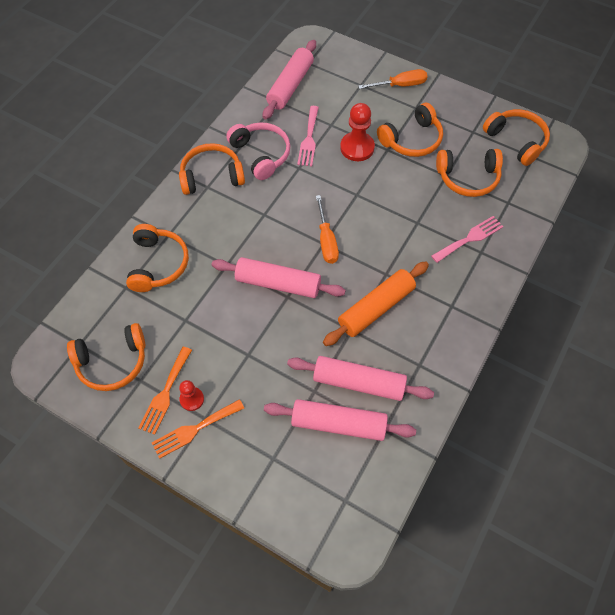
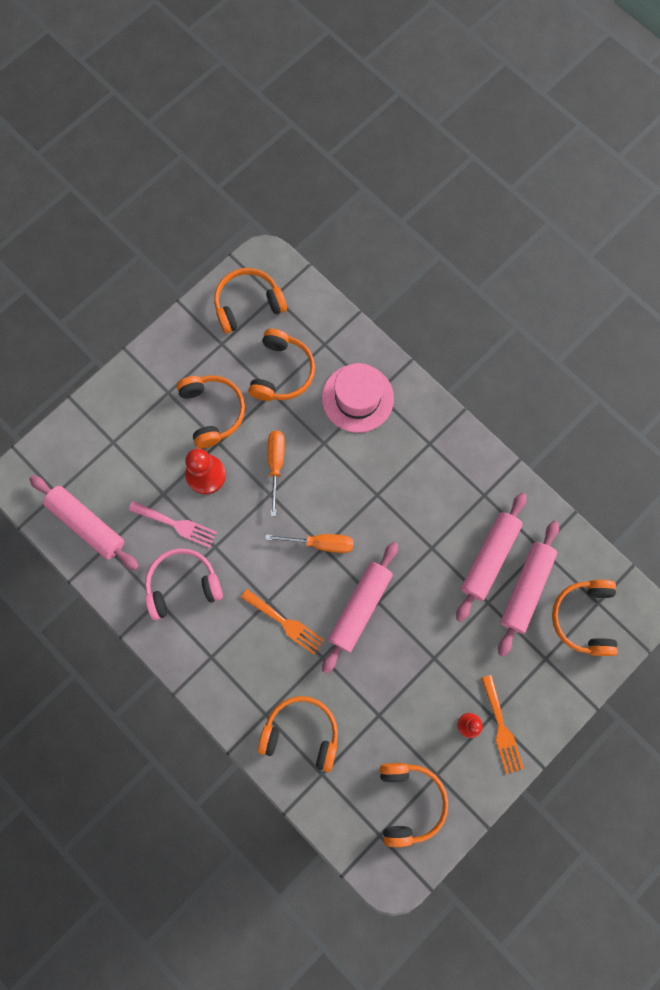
camera: 75 degrees left, 15 degrees up
orange fork [138,347,192,435] -> orange fork moved to [241,589,324,655]
orange headphones [179,143,245,195] -> orange headphones moved to [552,580,618,656]
orange rolling pin [323,261,429,346] -> none
orange screwdriver [358,69,427,89] -> orange screwdriver moved to [268,431,285,516]
pink fork [431,216,504,263] -> pink hat [322,363,394,433]

